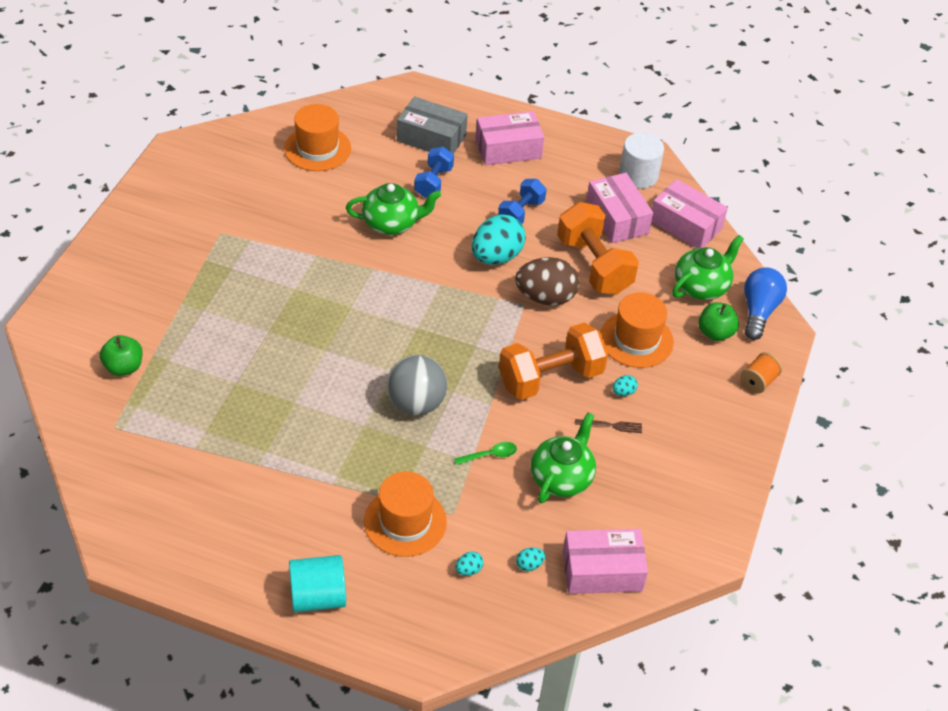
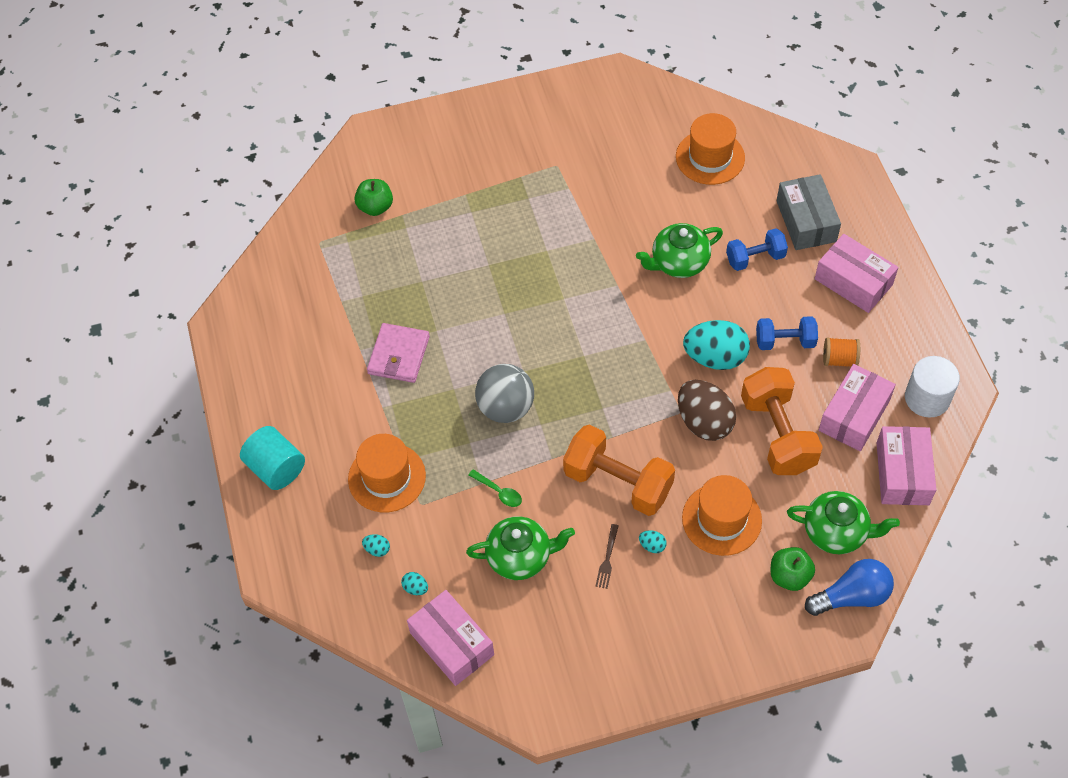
camera: 60 degrees right, 10 degrees up
green teapot [346,183,441,235] -> green teapot turned 105 degrees clockwise [636,223,723,278]
orange dumbbell [557,202,639,295] -> orange dumbbell turned 45 degrees counterclockwise [741,367,823,475]
brown fork [575,419,642,433] -> brown fork turned 45 degrees clockwise [595,524,619,589]
orange spool [740,352,782,394] -> orange spool moved to [823,337,860,367]
none -> pink wallet [367,323,430,383]

